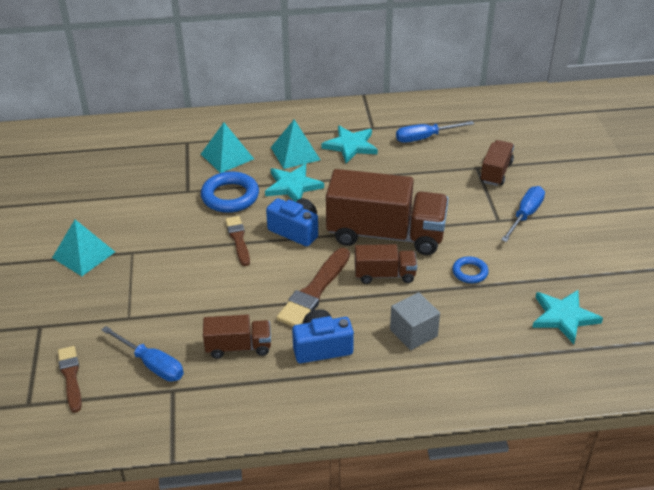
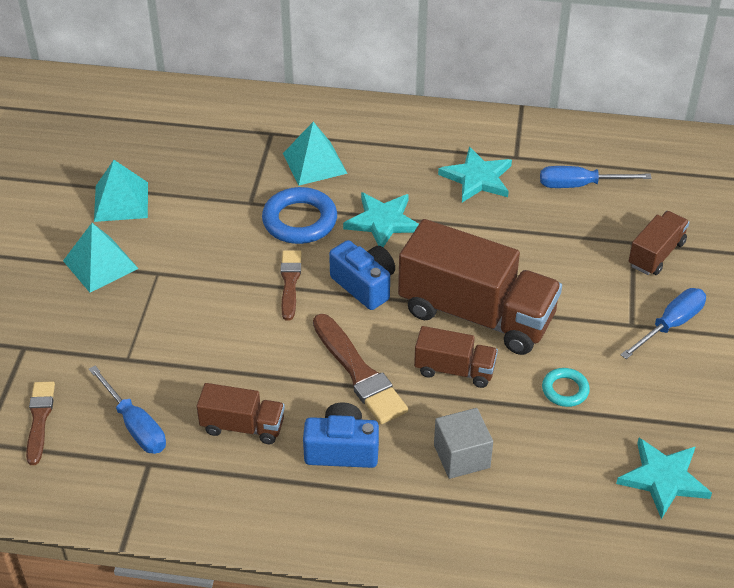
camera: 15 degrees right, 5 degrees up
turquoise pyramid [271,119,320,169] -> turquoise pyramid moved to [94,160,148,222]
brown brush [276,248,350,327] -> brown brush turned 75 degrees counterclockwise [313,314,408,424]
blue ring [452,256,489,283] -> turquoise ring [542,368,590,407]

